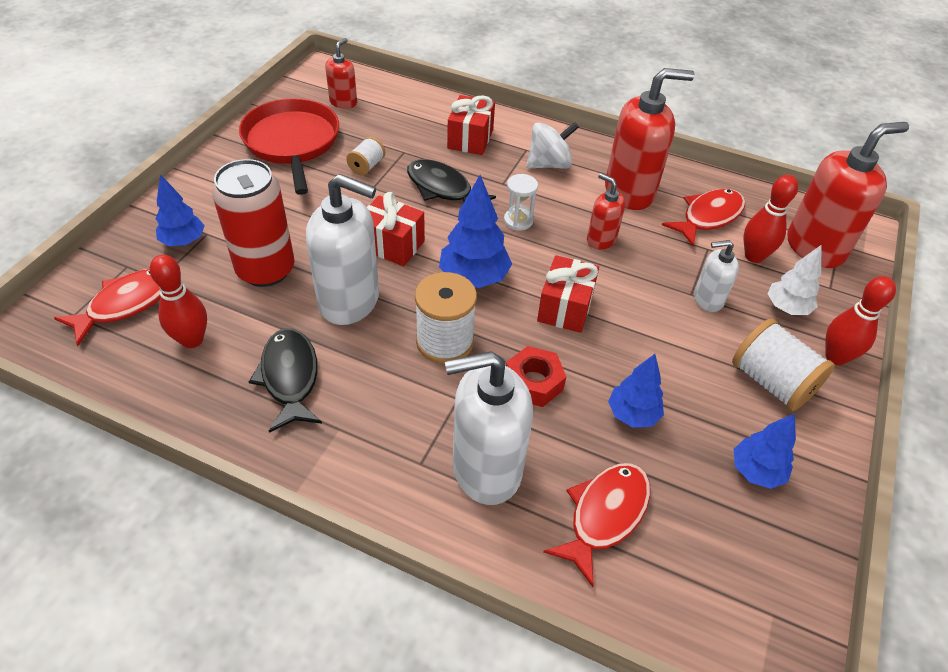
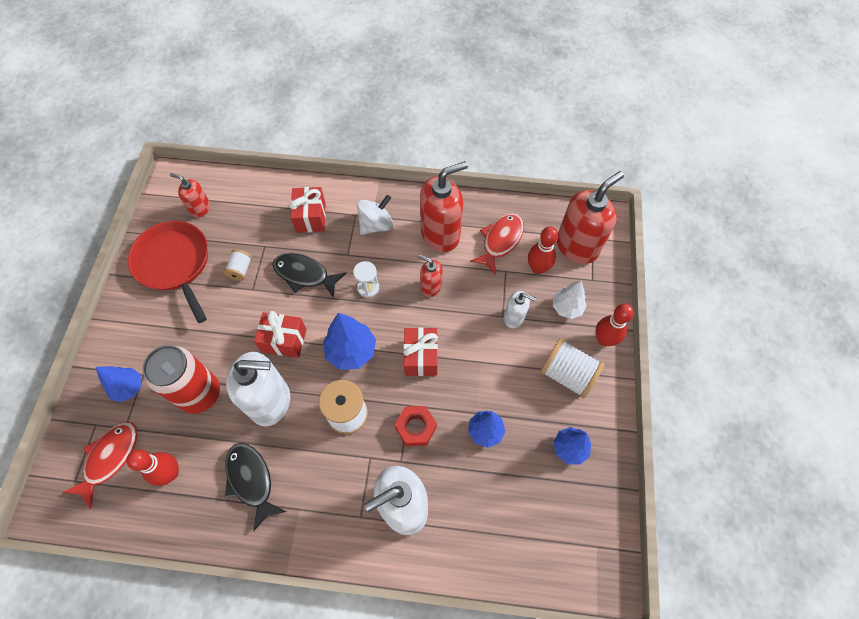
camera: 15 degrees left, 15 degrees up
red soap dispenser [325,38,357,109] -> red soap dispenser turned 75 degrees counterclockwise [170,173,210,218]
red fish [543,463,651,587] -> none
white soap dispenser [694,240,739,312] -> white soap dispenser turned 135 degrees counterclockwise [504,291,536,328]

